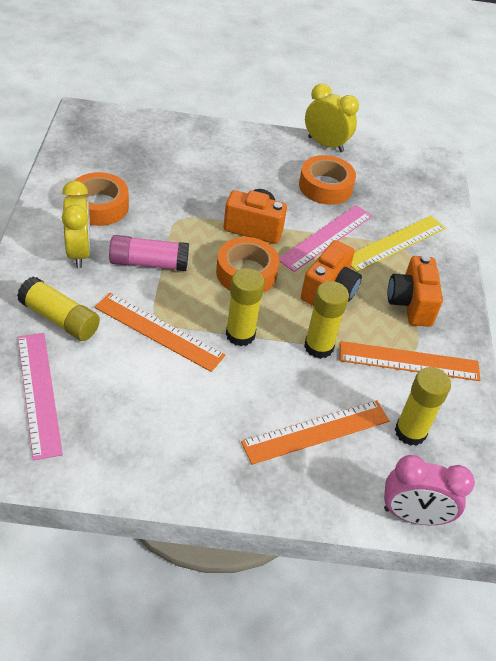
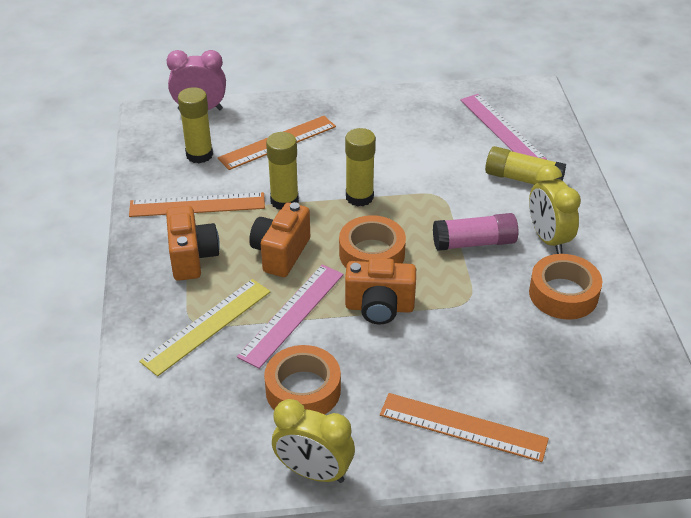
camera: 175 degrees right, 5 degrees down
orange ruler [95,293,225,372] -> orange ruler moved to [380,393,549,462]

